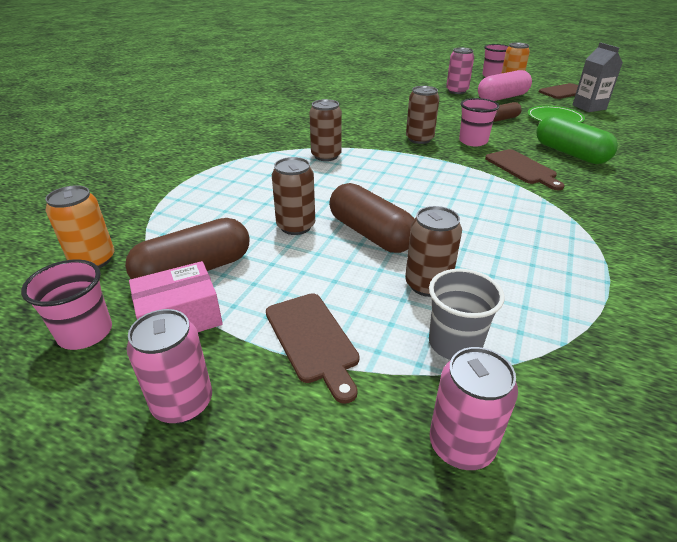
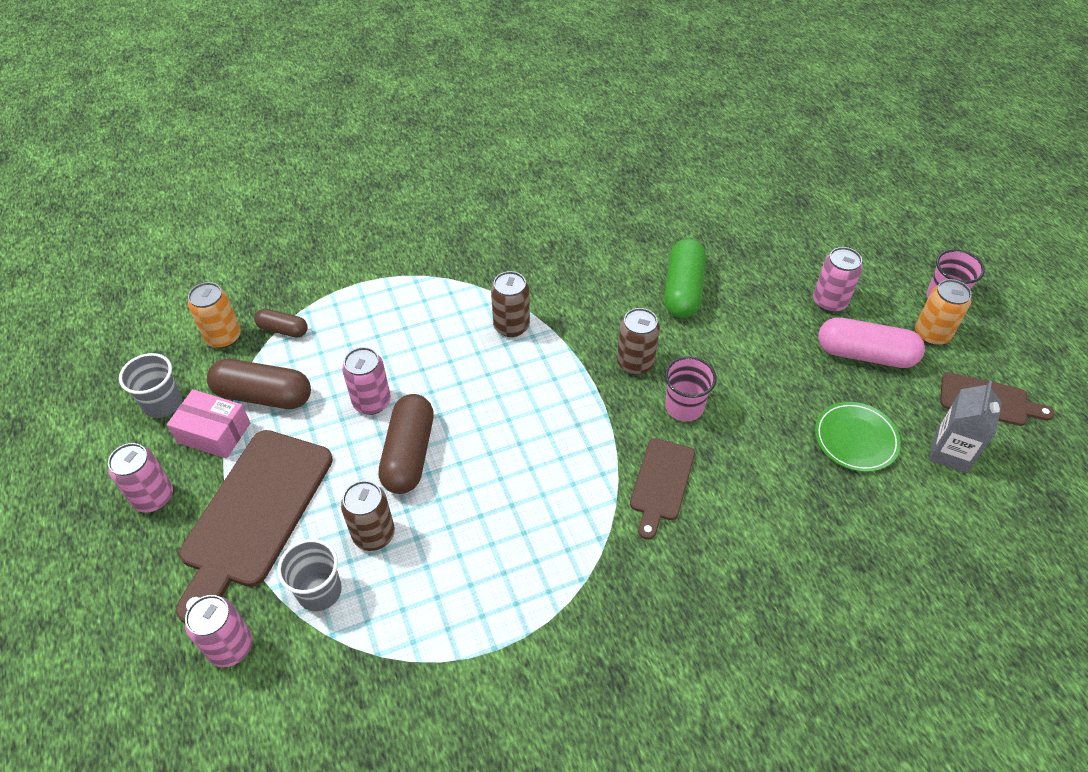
camera: 45 degrees right, 15 degrees up
pink cup [21,259,112,350] -> grey cup [119,353,182,418]
brown cutting board [266,293,360,404] -> brown cutting board [176,430,333,623], size x1.83
brown can [272,157,315,235] -> pink can [342,347,391,415]
brown capsule [493,102,522,122] -> brown capsule moved to [254,309,308,338]
green capsule [536,115,618,164] -> green capsule moved to [664,239,706,318]

